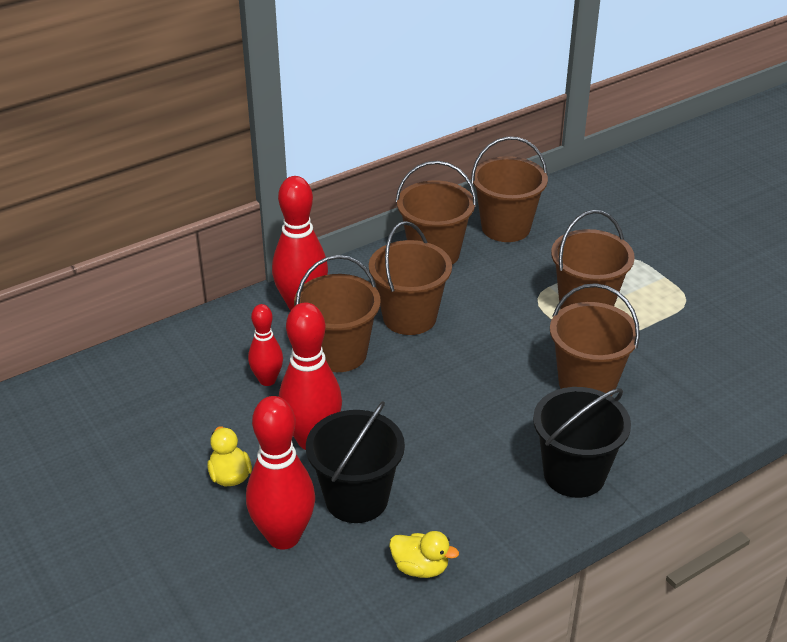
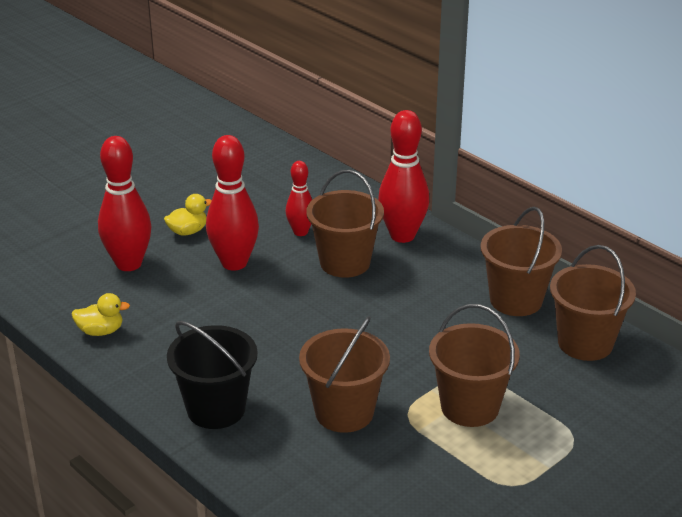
camera: 80 degrees right, 5 degrees down
black bucket [306,401,405,523] -> none
brown bucket [369,221,452,335] -> none
yellow duck [389,531,459,578] -> yellow duck turned 105 degrees counterclockwise [72,293,130,336]

